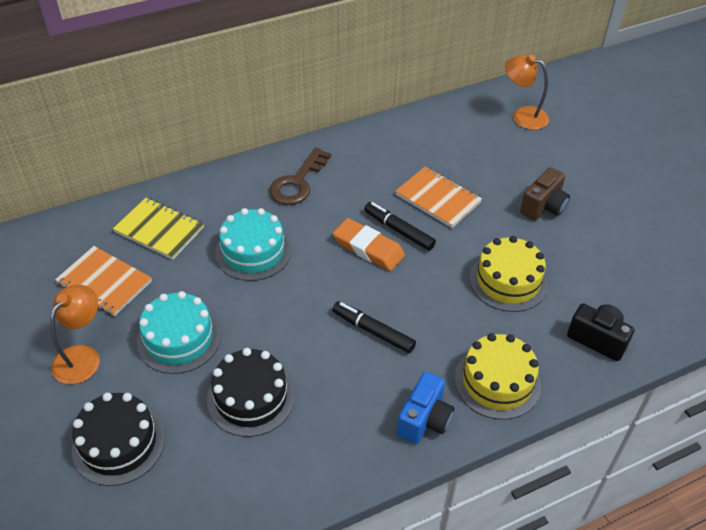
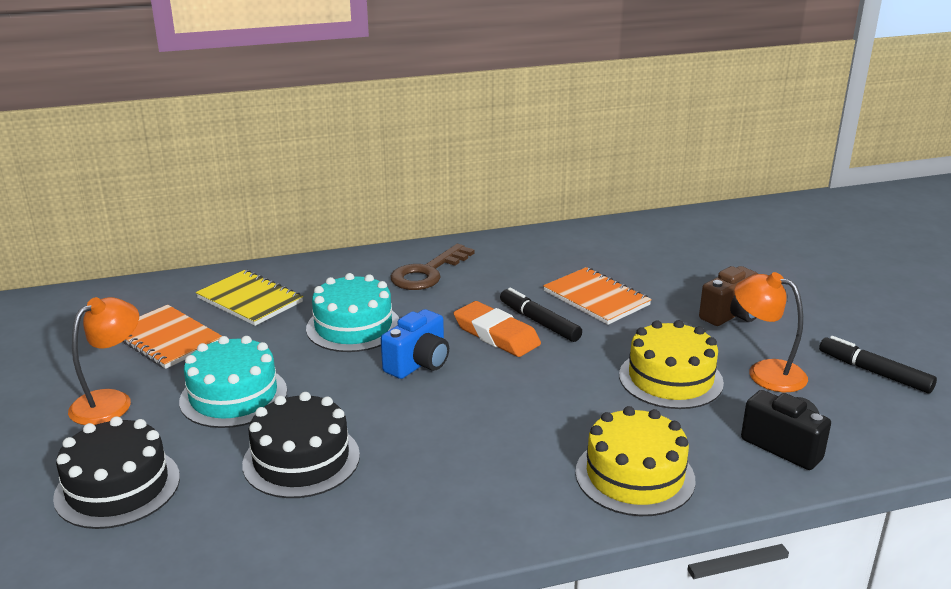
camera: 10 degrees right, 20 degrees down
black marker [332,301,416,353] -> black marker moved to [819,336,937,393]
blue camera [397,372,455,444] -> blue camera moved to [381,309,449,379]
orange lamp [505,55,549,130] -> orange lamp moved to [734,272,808,392]

